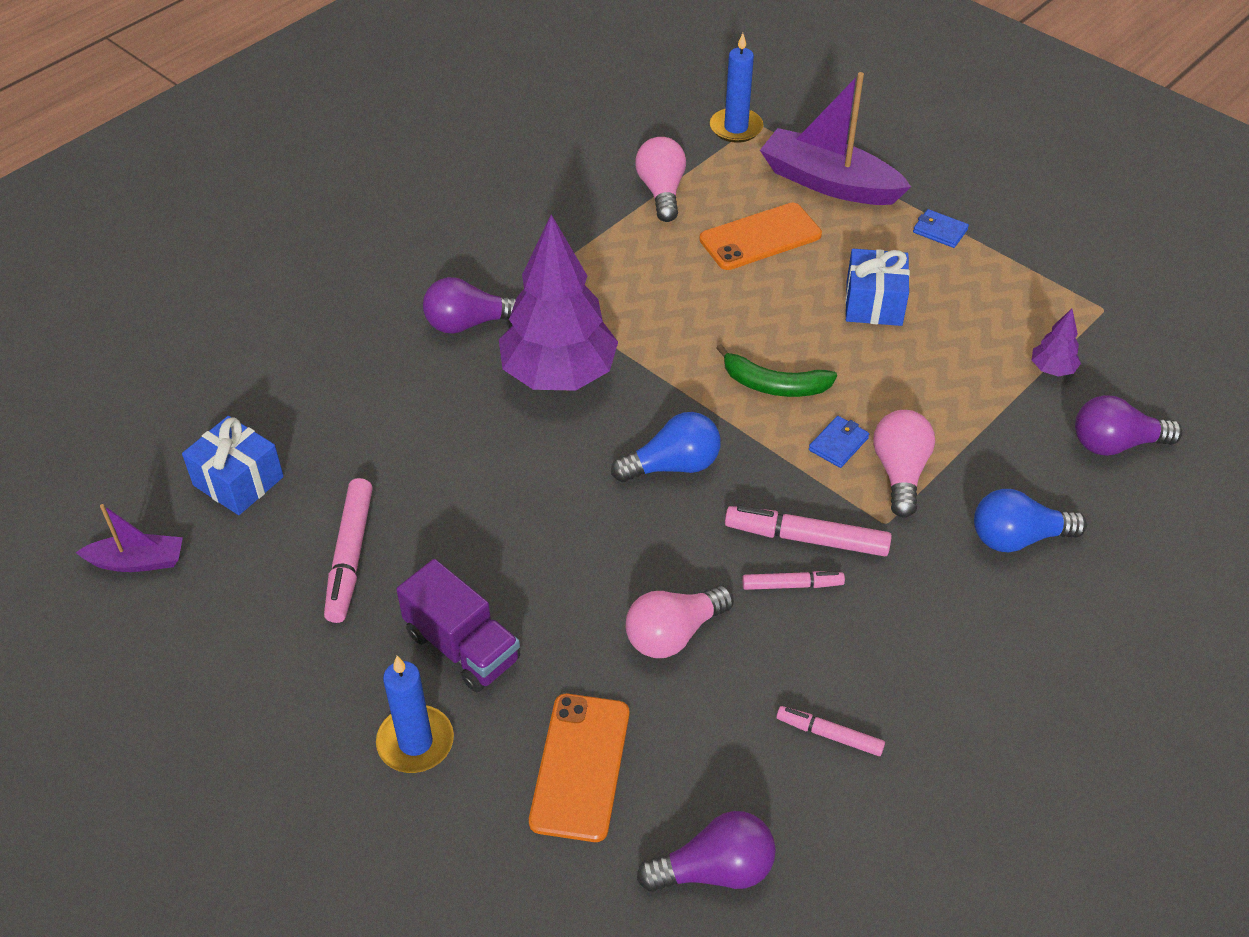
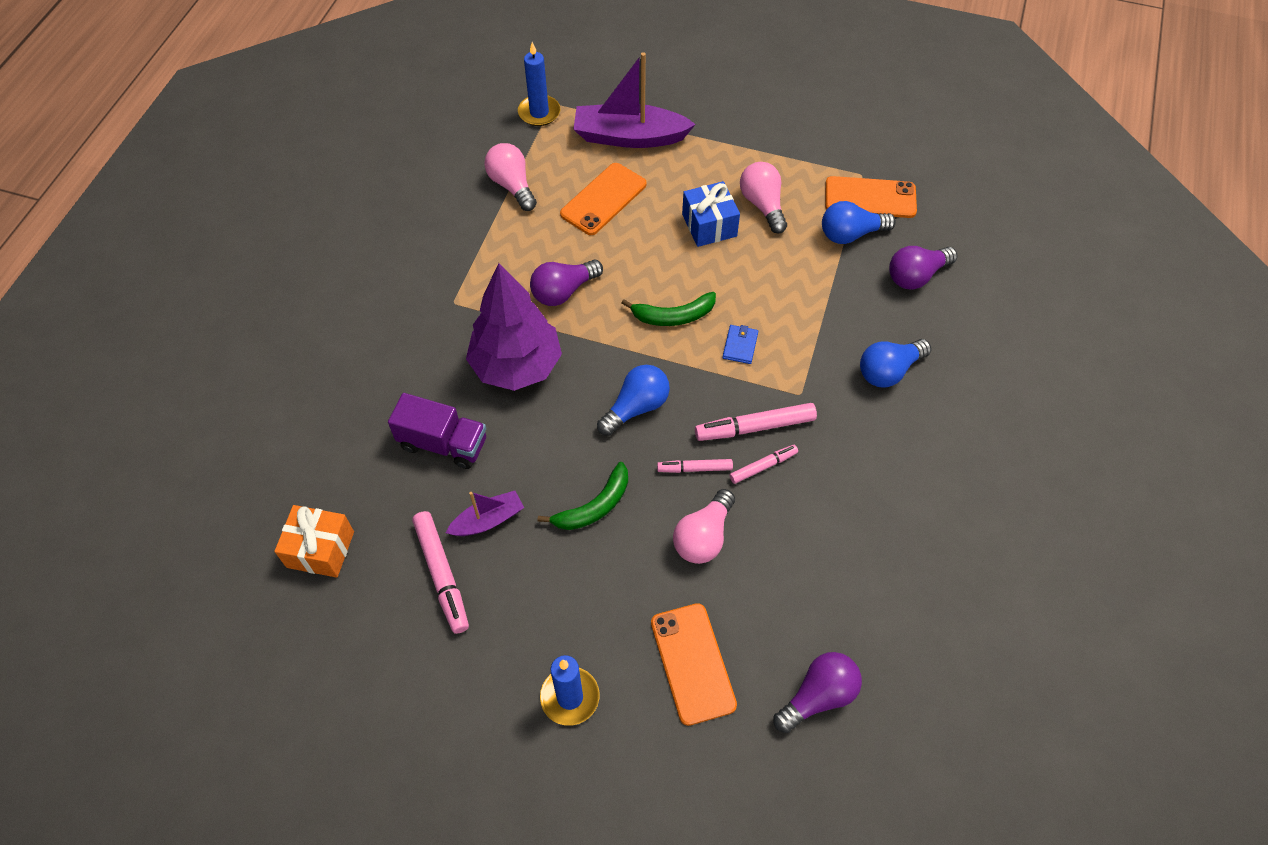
camera: 25 degrees left, 10 degrees up
purple boat [75,504,183,572] -> purple boat moved to [446,491,524,536]
blue gift [182,416,284,515] -> orange gift [274,505,354,578]
purple truck [396,559,520,692] -> purple truck moved to [388,393,486,469]
purple light bulb [423,277,516,334] -> purple light bulb moved to [530,259,603,306]
pink marker [776,706,885,756] -> pink marker moved to [657,459,733,473]
pink light bulb [873,410,935,518] -> pink light bulb moved to [740,162,787,234]
blue wallet [913,209,969,248] -> none
purple tree [1032,308,1081,377] -> blue light bulb [822,201,896,244]
none -> green banana [538,462,628,530]
none -> orange phone [825,176,917,218]

